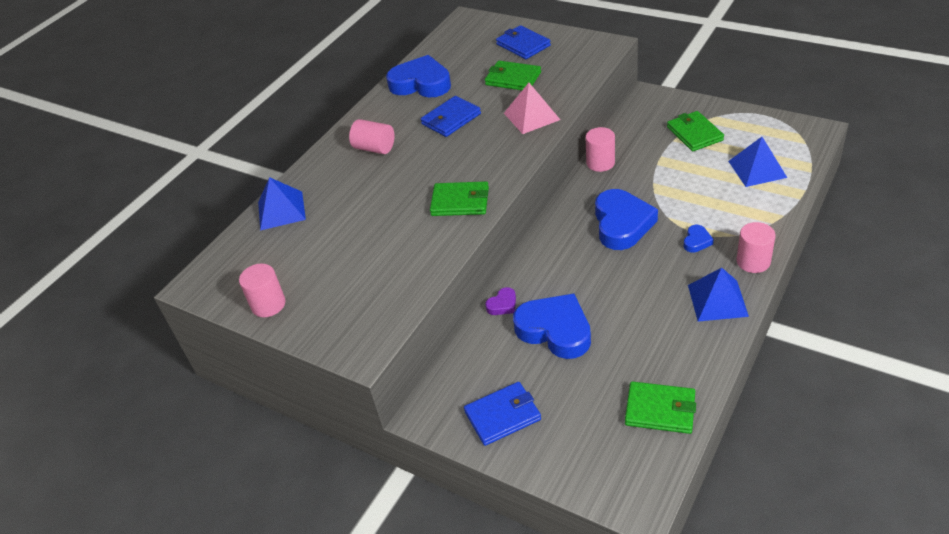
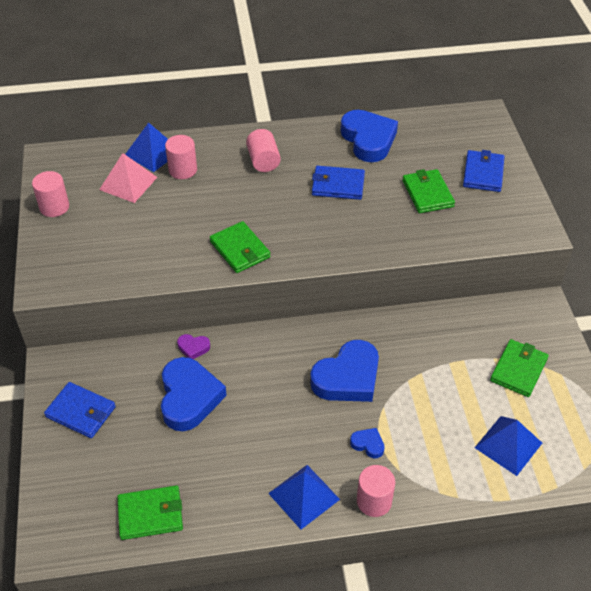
camera: 45 degrees right, 5 degrees up
pink pyramid [504,83,560,134] -> pink pyramid moved to [99,153,158,203]
pink cylinder [586,127,615,172] -> pink cylinder moved to [165,135,197,179]
green wallet [625,381,696,434] -> green wallet turned 75 degrees counterclockwise [117,486,183,540]
blue heart [684,225,714,253] -> blue heart turned 135 degrees counterclockwise [350,428,385,459]

